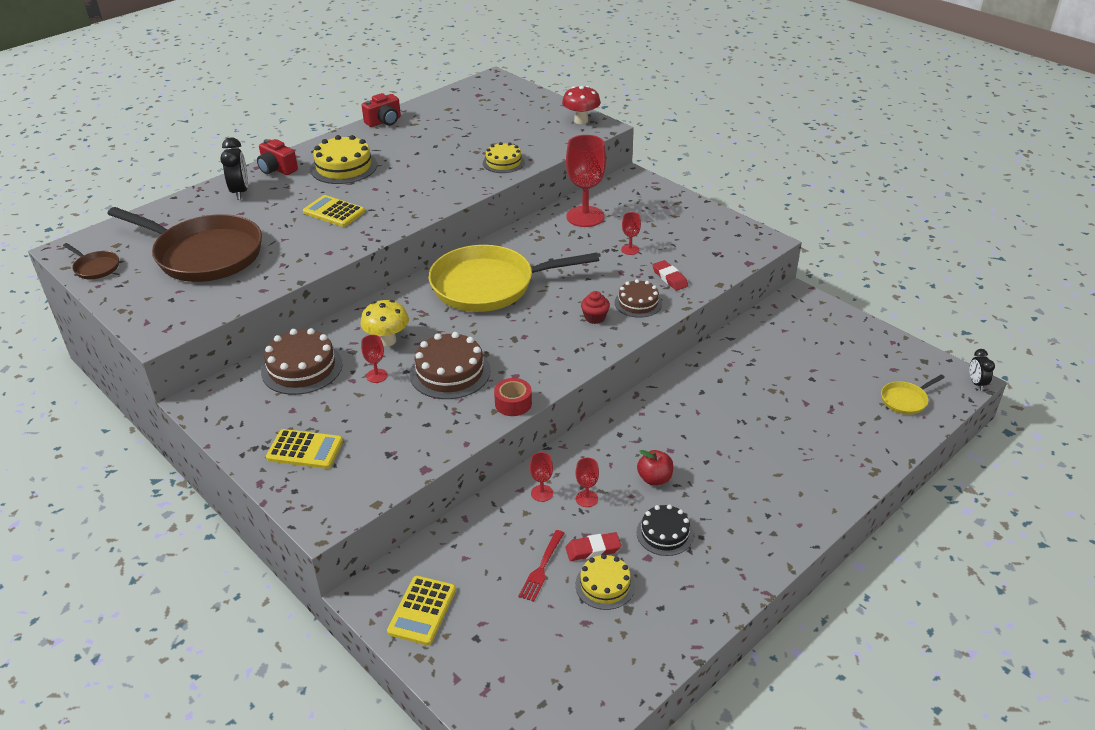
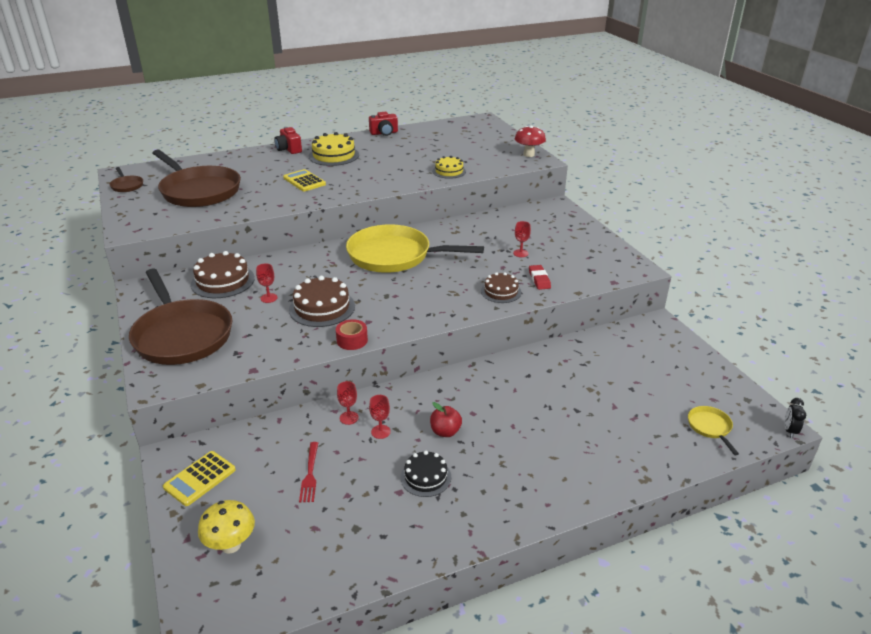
camera: 20 degrees right, 5 degrees down
black clock [221,137,248,200] -> none
yellow calculator [266,429,343,469] -> brown pan [129,268,232,365]
yellow mushroom [360,300,409,346] -> yellow mushroom moved to [198,500,255,554]
red fork [518,530,564,602] -> red fork turned 45 degrees counterclockwise [299,442,318,503]
red eraser [565,532,621,561] -> none
red goblet [566,135,606,227] -> none
yellow cake [575,554,635,610] -> none
red cupcake [581,291,610,324] -> none
yellow pan [881,374,945,415] -> yellow pan turned 90 degrees clockwise [688,406,739,455]

